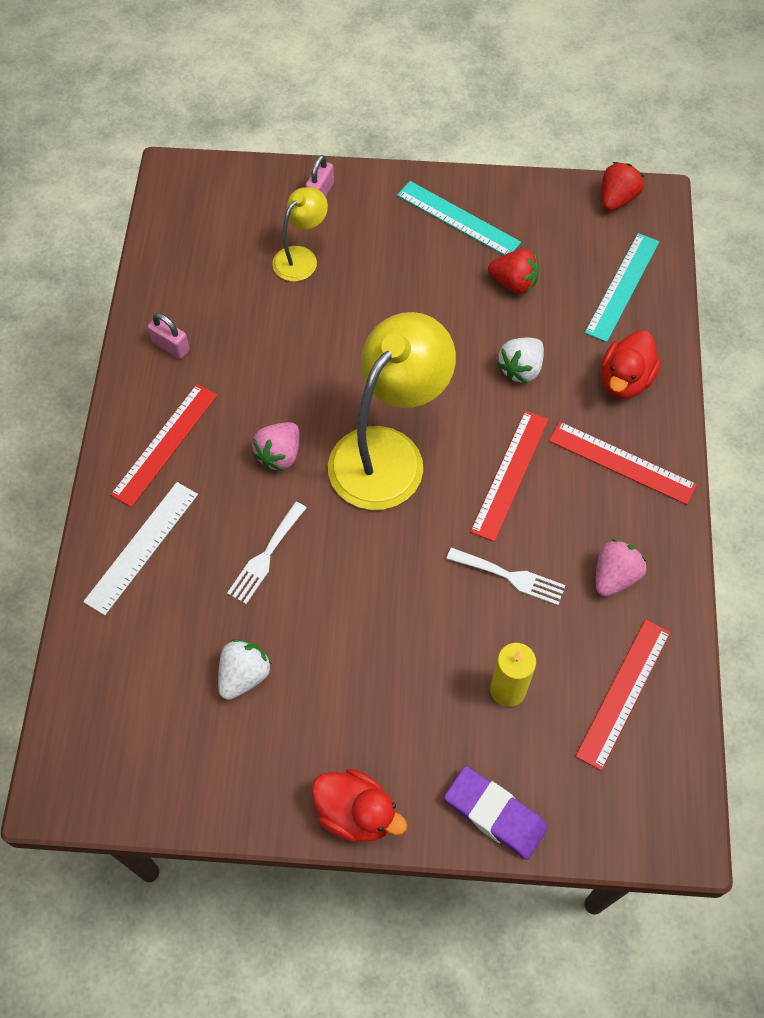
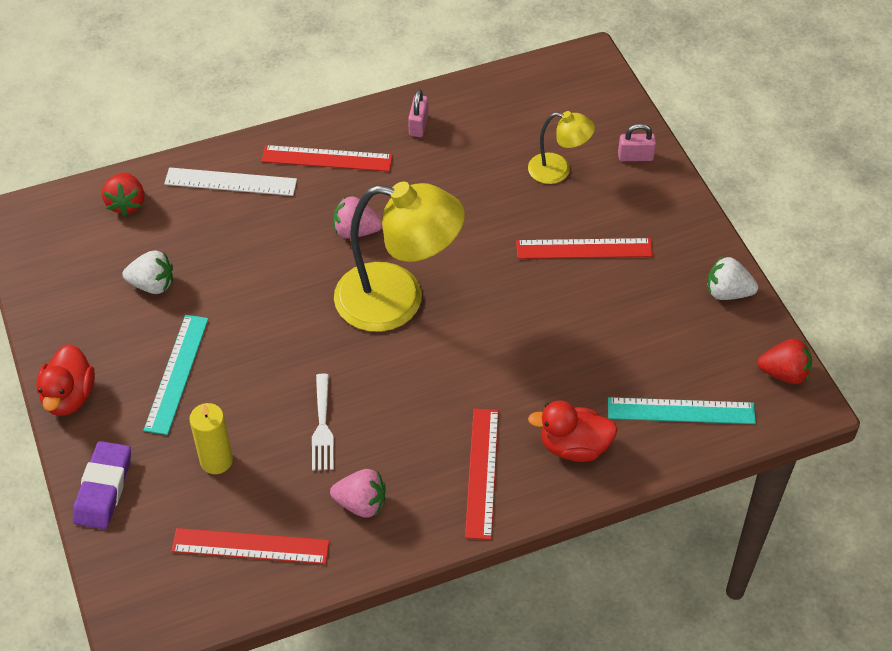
camera: 65 degrees right, 10 degrees down
white fork [227,502,306,604] -> none
turquoise ruler [397,181,521,255] -> turquoise ruler moved to [144,315,208,435]
red ruler [470,410,549,542] -> red ruler moved to [516,238,653,259]
red strawberry [488,249,539,294] -> red strawberry moved to [102,172,144,216]
white strawberry [497,338,544,383] -> white strawberry moved to [707,257,758,300]

